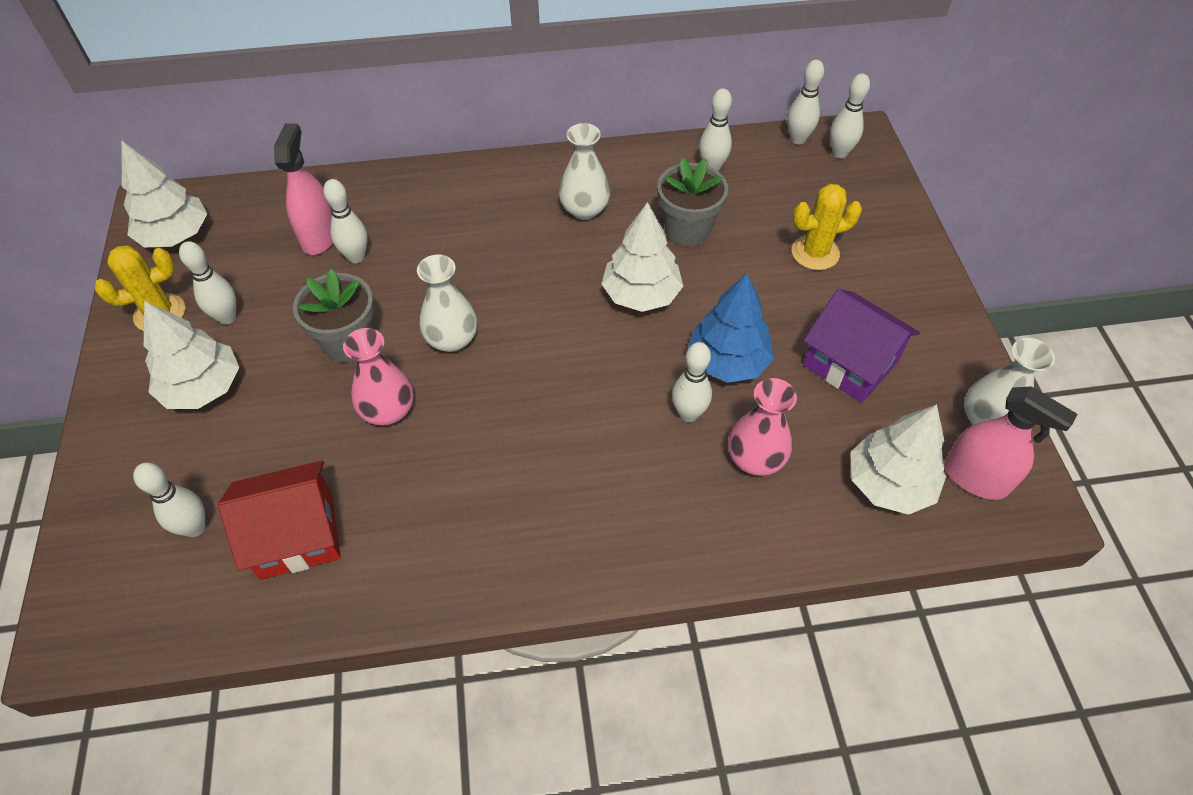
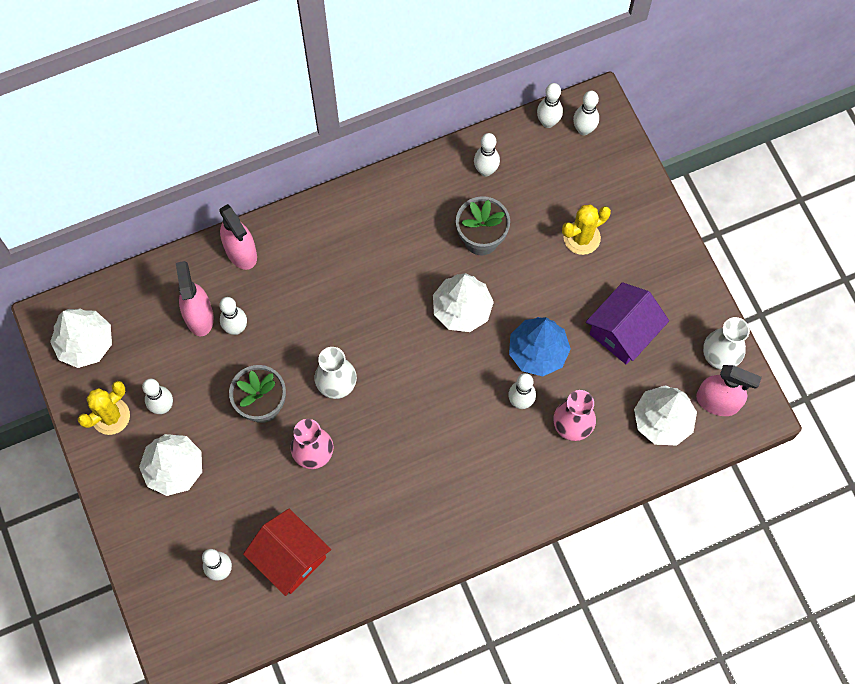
camera: 15 degrees left, 15 degrees up
red house [218,460,341,580] -> red house turned 75 degrees clockwise [243,509,331,596]
white vase [559,123,610,220] -> none
purple house [804,289,920,403] -> purple house turned 75 degrees counterclockwise [586,282,669,364]
none -> pink spray bottle [219,204,257,270]

